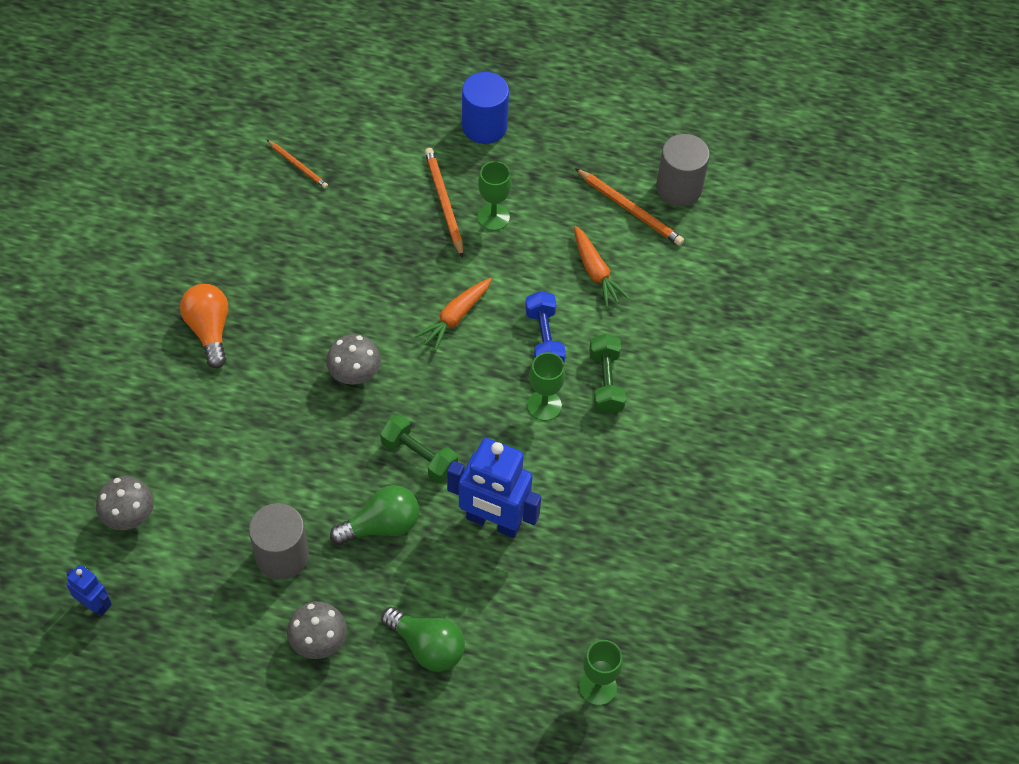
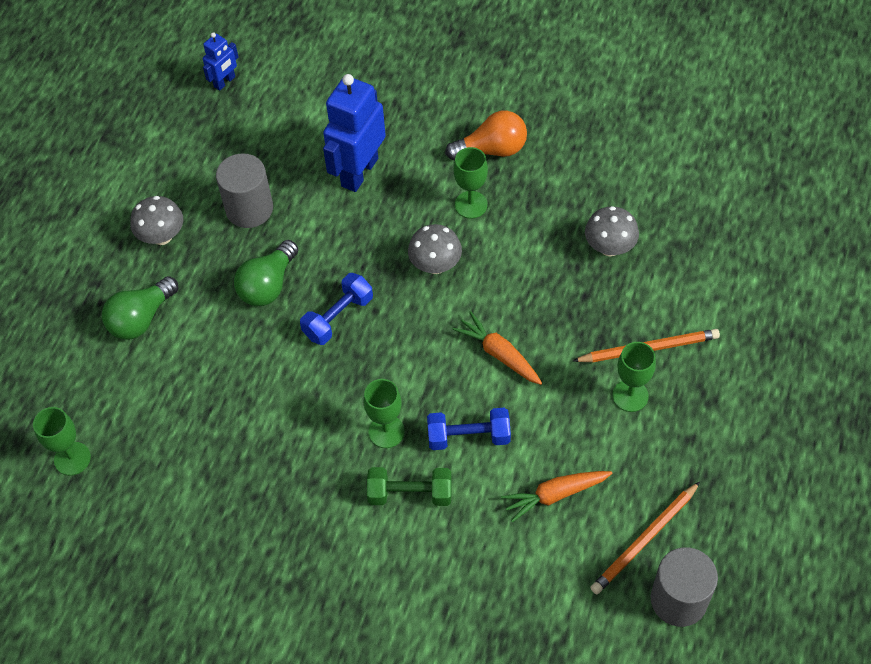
camera: 100 degrees right, 0 degrees up
grey mushroom [96,476,154,530] -> grey mushroom moved to [585,206,639,256]
orange pencil [267,140,328,189] -> none
green light bulb [330,485,419,545] -> green light bulb turned 45 degrees clockwise [234,240,298,306]
green dumbbell [380,414,458,483] -> blue dumbbell [300,273,373,345]
blue robot [447,438,541,538] -> blue robot moved to [323,74,386,192]
blue cylinder [462,72,509,144] -> none
none -> green goblet [454,147,488,219]

